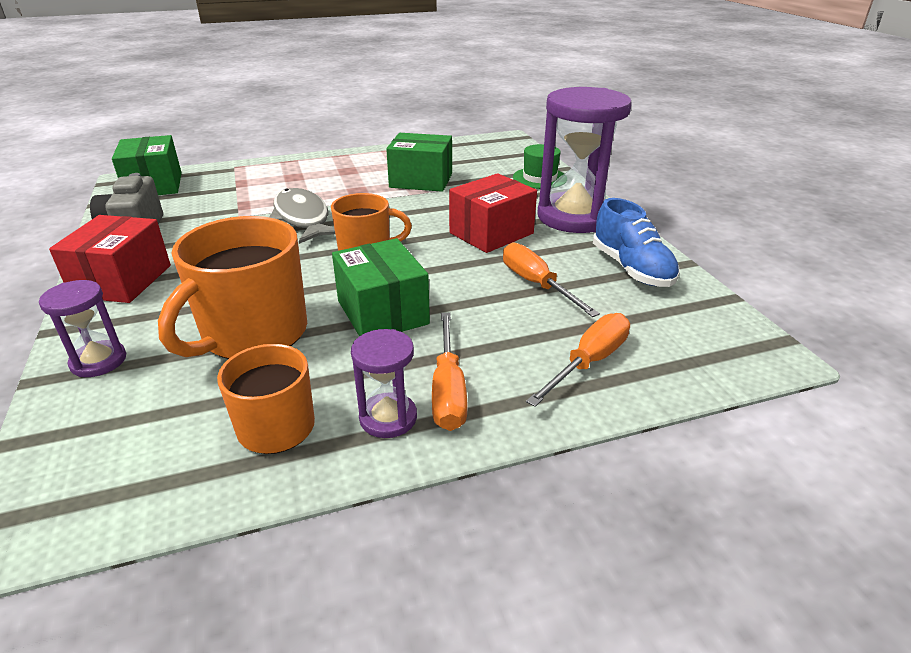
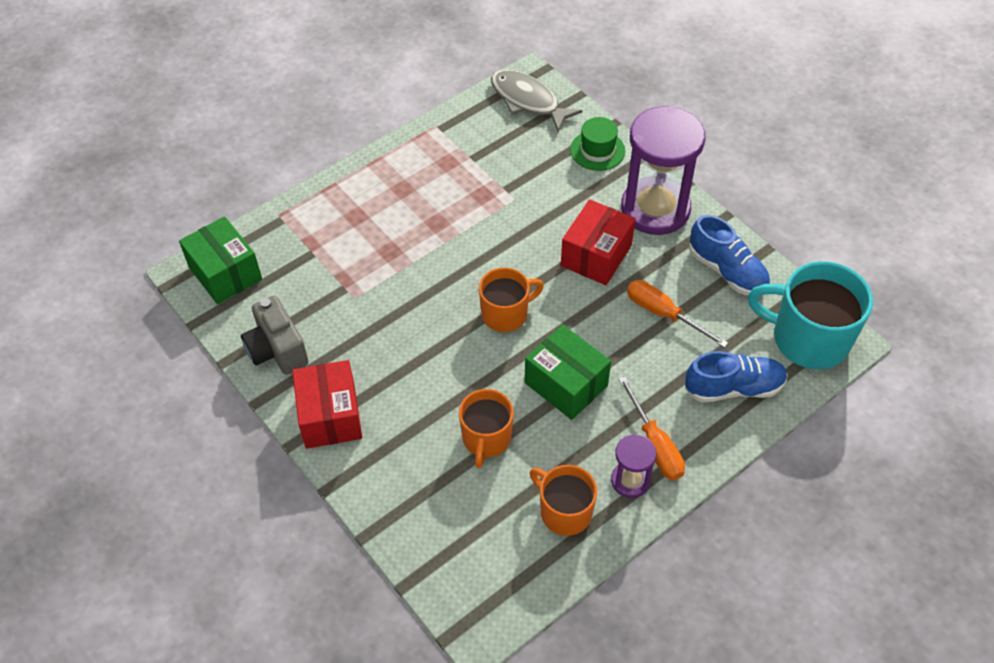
camera: 20 degrees left, 20 degrees up
purple hourglass [39,280,126,377] -> none
orange mug [158,216,307,359] -> orange mug [459,389,514,468], size x0.61
grey fish [269,188,335,244] -> grey fish moved to [491,70,583,132]
green box [386,133,452,192] -> none
orange screwdriver [526,313,630,407] -> blue shoe [685,351,788,402]
none -> turquoise mug [748,261,873,369]

